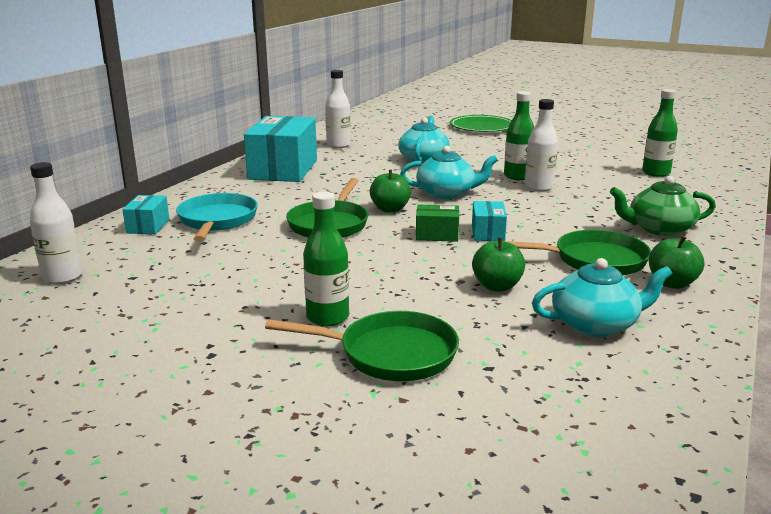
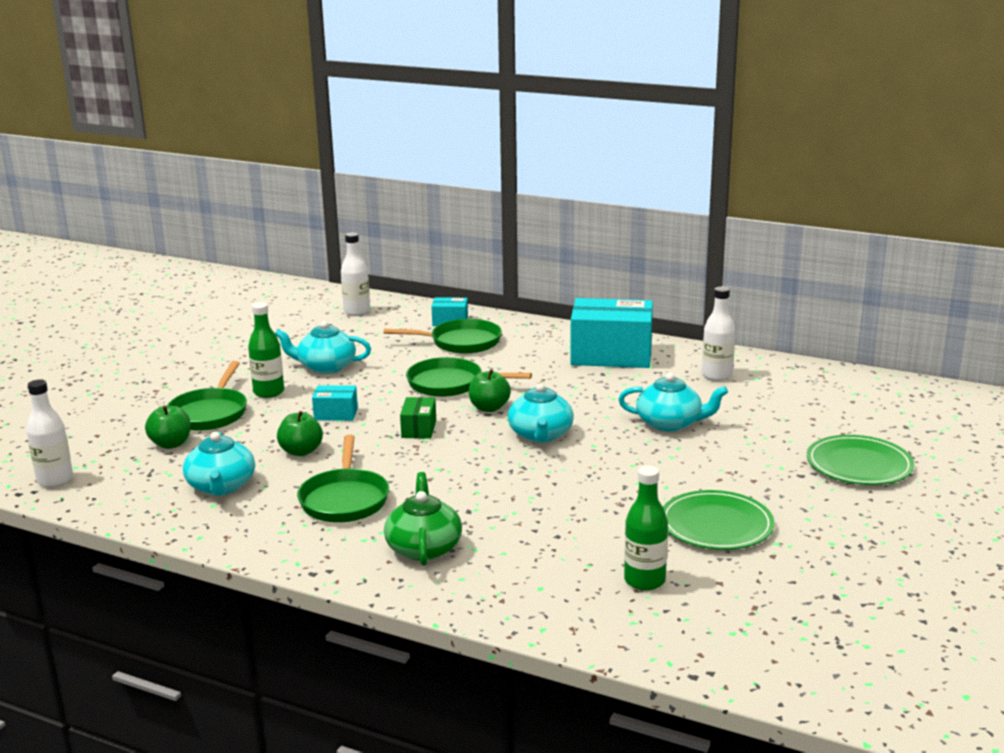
camera: 90 degrees right, 0 degrees up
turquoise pan [176,193,258,242] -> green pan [384,319,502,354]
turquoise box [472,201,507,241] -> turquoise box moved to [312,385,358,421]
green bottle [504,91,534,180] -> none
white bottle [525,99,558,192] -> white bottle moved to [26,379,73,488]
green apple [649,236,704,289] -> green apple moved to [145,405,191,449]
none -> turquoise teapot [275,321,371,374]
none -> green plate [663,490,775,550]

